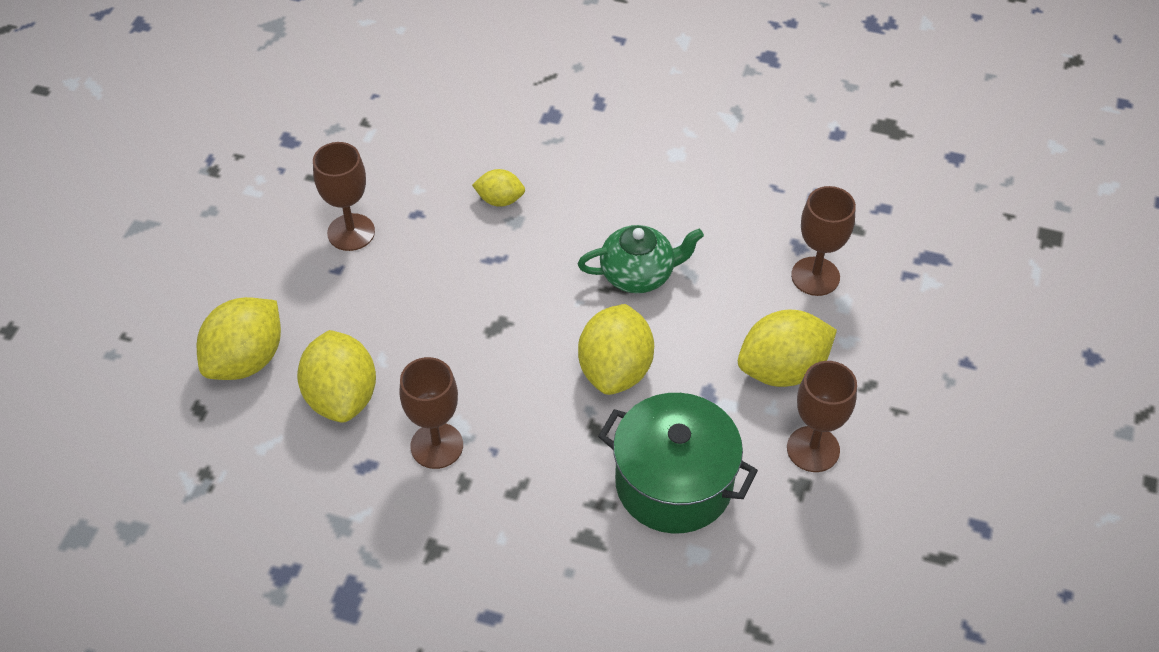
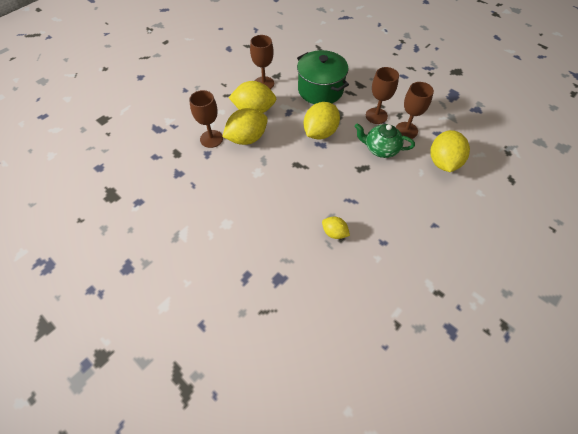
camera: 155 degrees left, 5 degrees up
yellow lemon [197,297,281,380] -> yellow lemon moved to [222,108,268,145]
brown goblet [313,142,375,251] -> brown goblet moved to [366,67,399,124]
green teapot [578,225,704,293] -> green teapot moved to [354,123,415,158]

